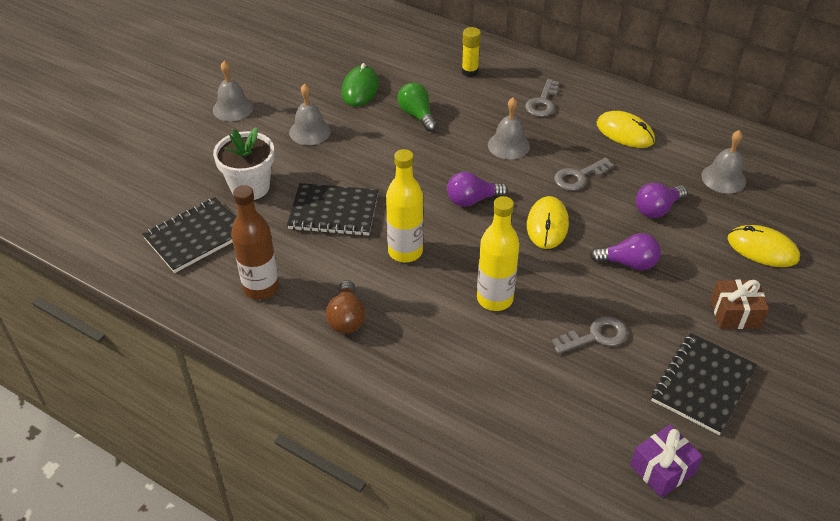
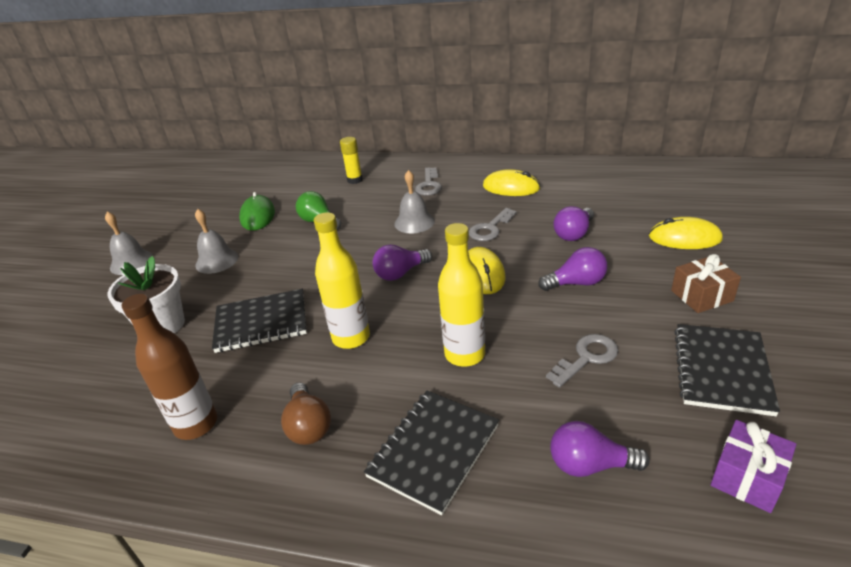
camera: 15 degrees left, 10 degrees down
black notebook [142,197,236,273] -> black notebook moved to [364,390,499,515]
grey bell [701,130,746,194] -> none
none -> purple light bulb [550,421,650,477]

